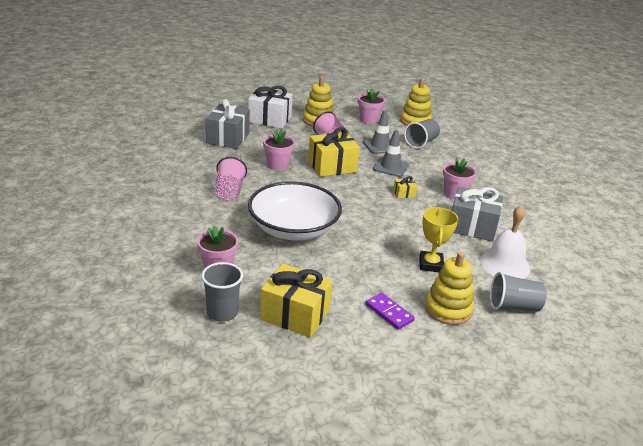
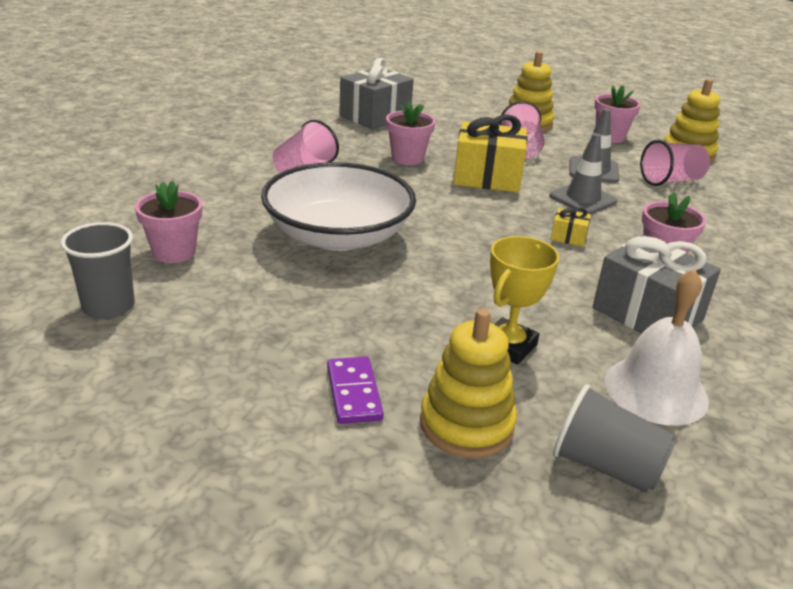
camera: 30 degrees right, 0 degrees up
white gift [248,86,293,129] -> none
yellow gift [260,264,332,337] -> none
grey cup [404,119,440,149] -> pink cup [640,139,710,186]

